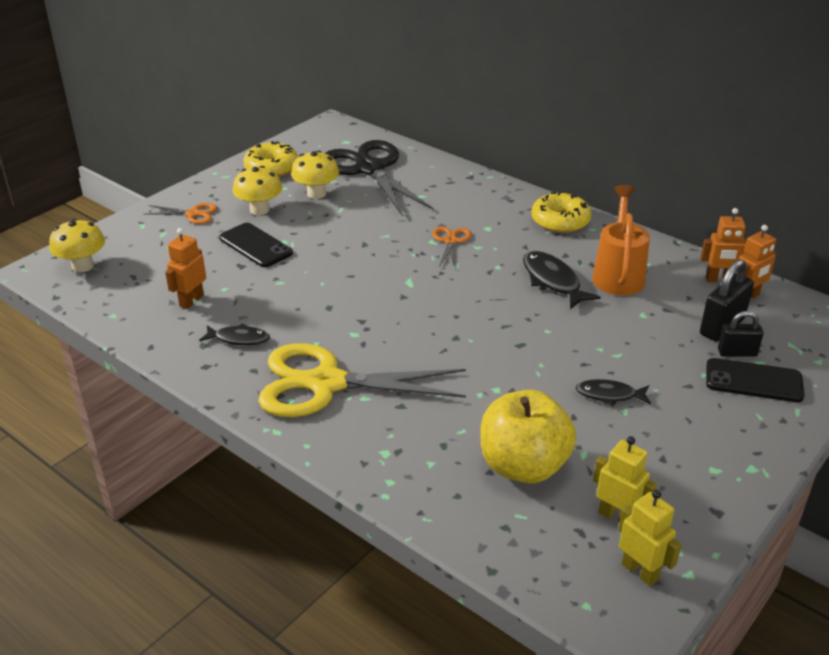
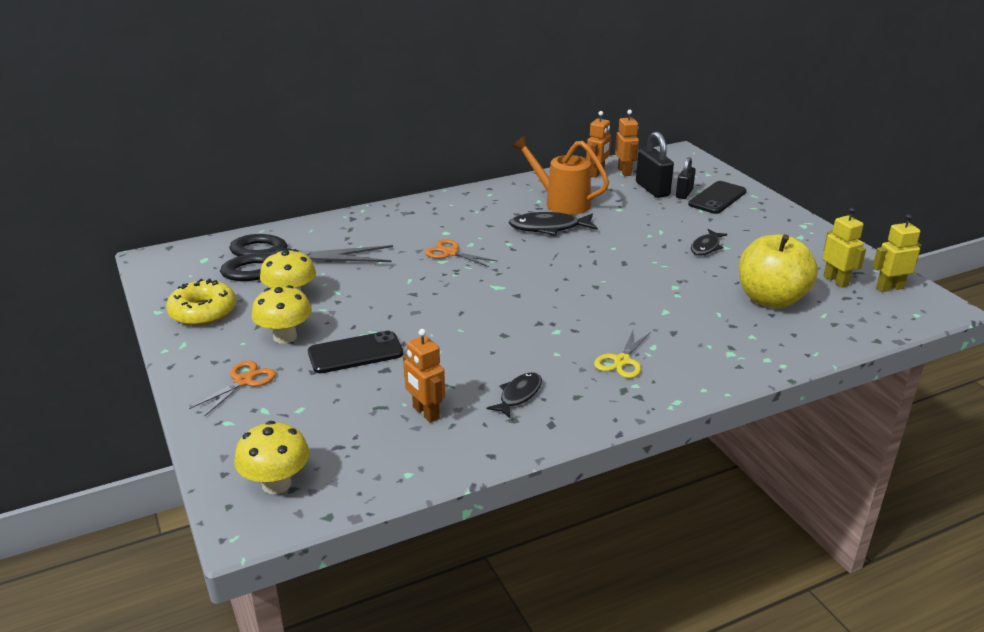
camera: 65 degrees left, 5 degrees down
yellow scissors [258,343,466,417] -> yellow scissors [594,328,651,378], size x0.44
yellow donut [531,192,592,233] -> none
yellow robot [593,436,657,523] -> yellow robot turned 90 degrees clockwise [823,208,866,288]

